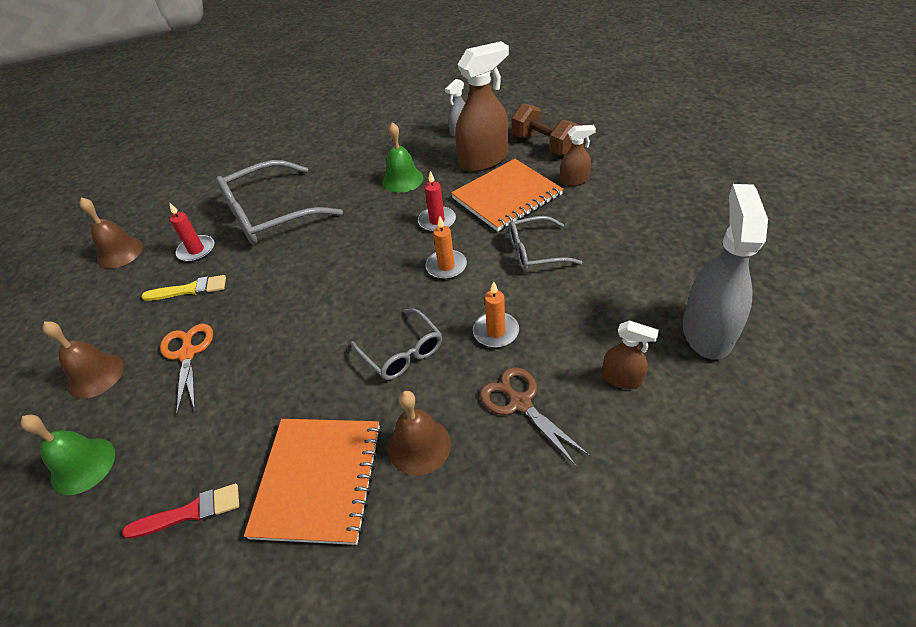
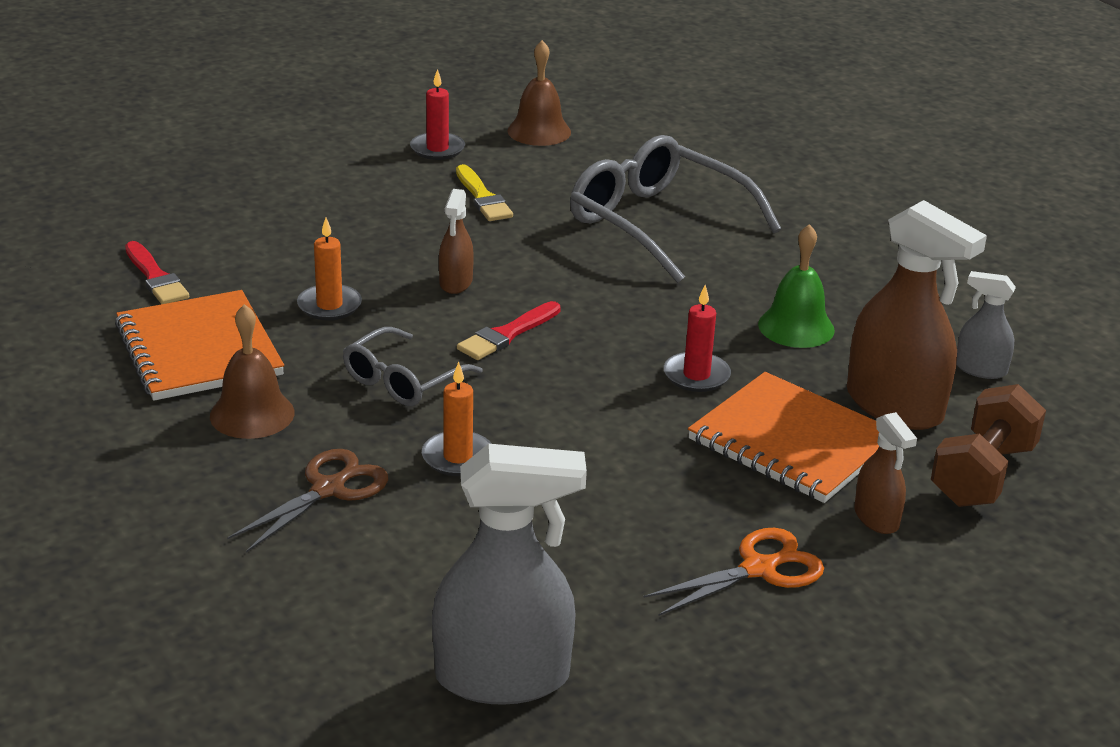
camera: 70 degrees right, 15 degrees down
green bell [21,414,115,495] -> none
brown bell [42,321,124,399] -> none
orange scissors [160,324,213,415] -> orange scissors moved to [643,528,824,616]
red candle [169,202,214,262] -> red candle moved to [410,69,465,160]
orange notebook [244,419,382,545] -> orange notebook turned 75 degrees clockwise [115,290,284,401]
orange candle [425,216,467,279] -> orange candle moved to [297,218,362,320]
grey glasses [509,216,582,271] -> none
brown spray bottle [602,320,659,389] -> brown spray bottle moved to [439,189,474,294]
none -> red brush [457,301,561,360]

